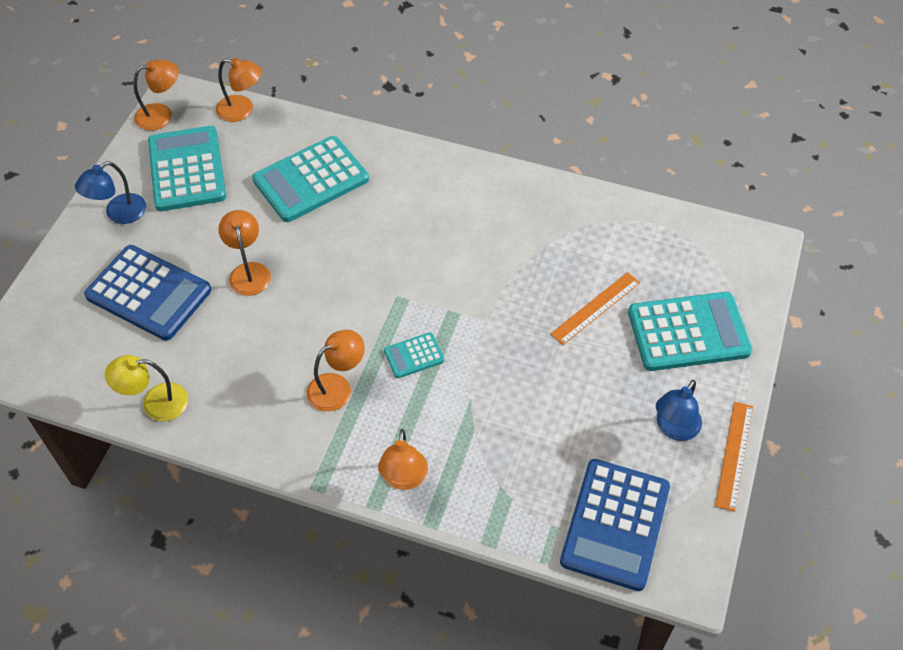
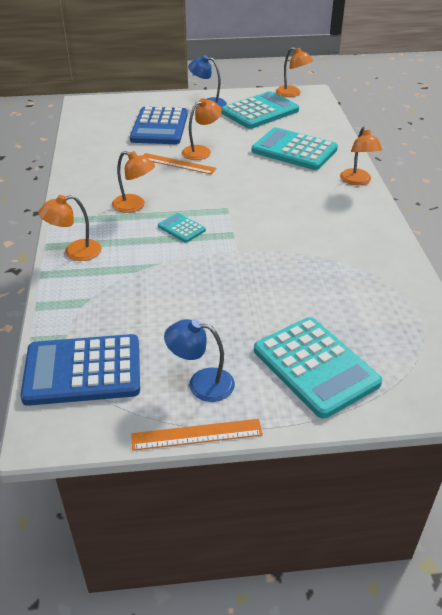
camera: 65 degrees right, 15 degrees down
yellow lamp [105,355,188,421] -> none
orange lamp [216,58,262,122] -> orange lamp moved to [340,127,382,185]
orange ruler [550,272,640,345] -> orange ruler moved to [143,153,216,174]

